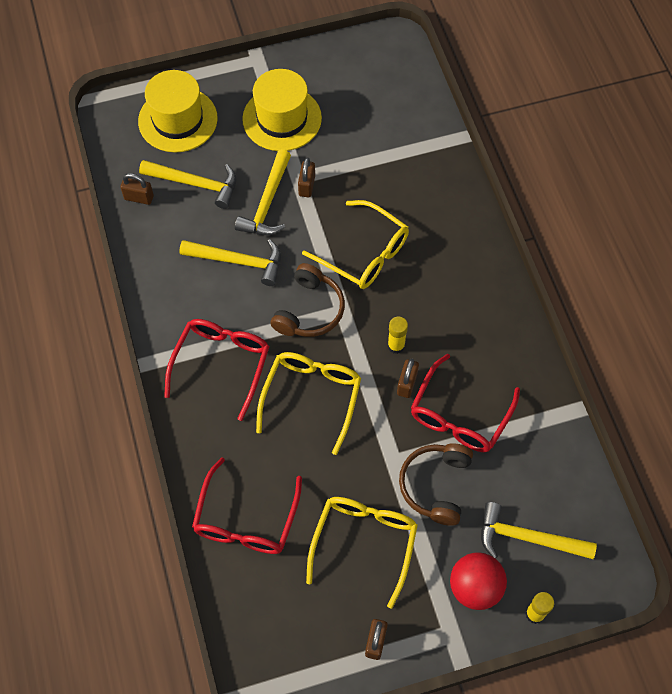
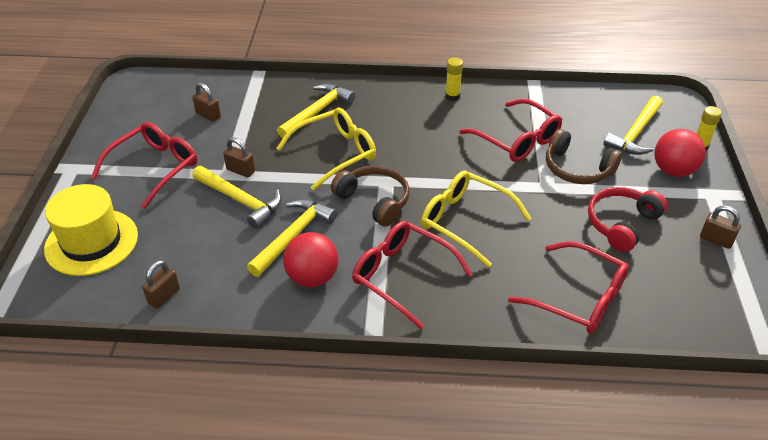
camera: 70 degrees left, 20 degrees down
yellow hammer [139,160,236,209] -> yellow hammer moved to [277,83,355,138]
yellow hat [242,69,322,151] -> red glasses [91,122,197,209]
yellow glasses [306,497,418,609] -> red headphones [588,187,667,252]
yellow glue stick [387,317,408,354] -> yellow glue stick moved to [445,58,463,101]
brown padlock [397,358,419,398] -> brown padlock moved to [192,83,221,122]
none -> red ball [283,232,339,287]

